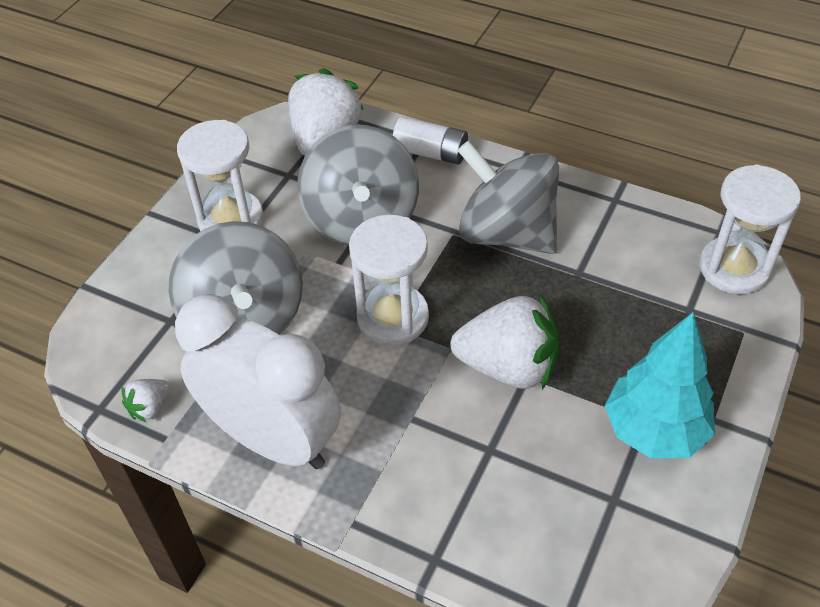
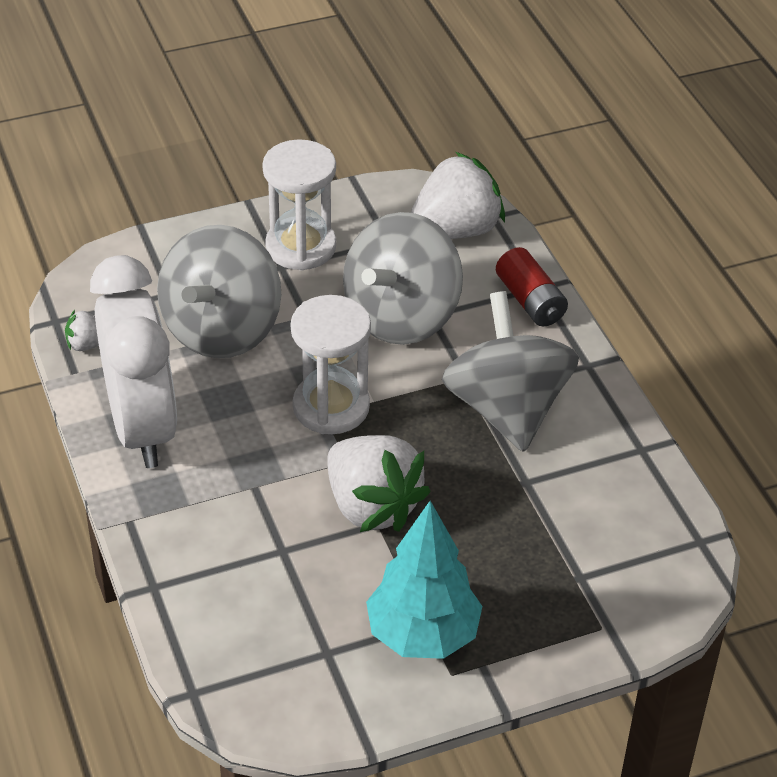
camera: 40 degrees right, 5 degrees down
white battery [393,116,468,165] -> red battery [496,247,568,326]
white hourglass [699,165,801,294] -> none

